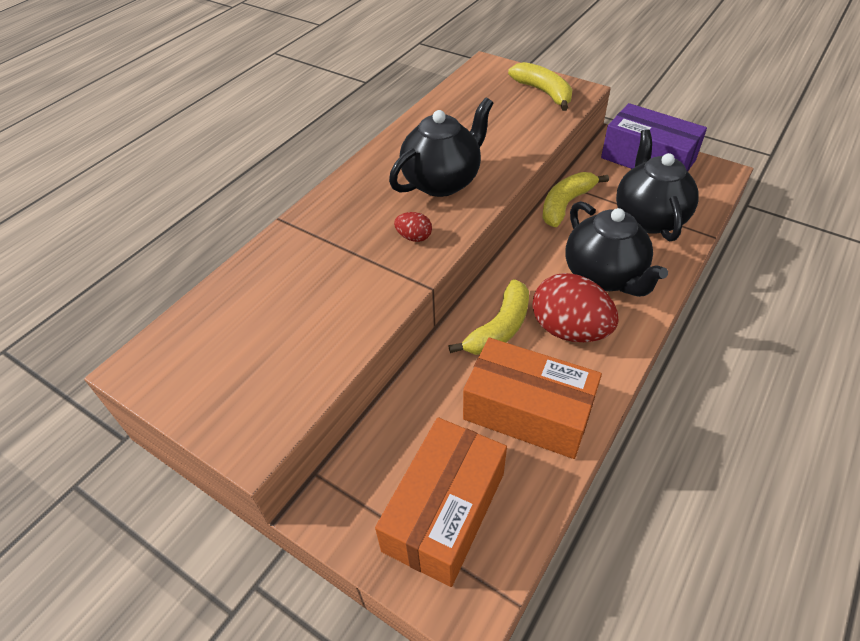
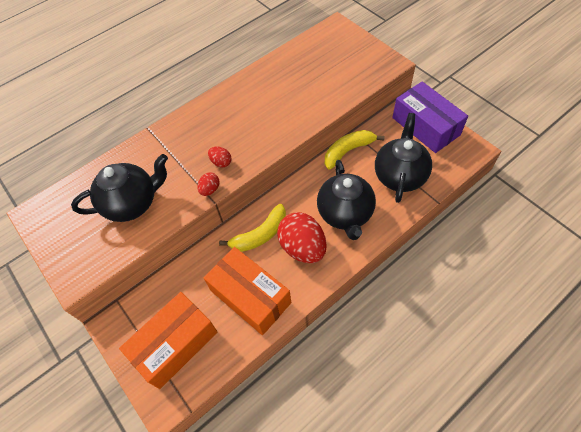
camera: 20 degrees right, 10 degrees up
black teapot [389,98,493,197] -> black teapot moved to [71,154,168,222]
yellow banana [508,62,573,111] -> none
none -> red egg [198,173,219,196]

